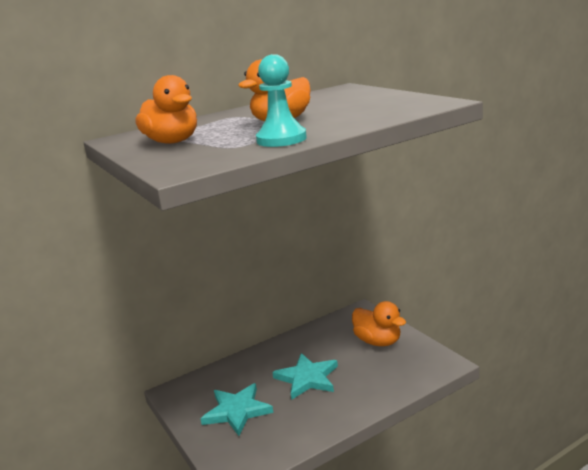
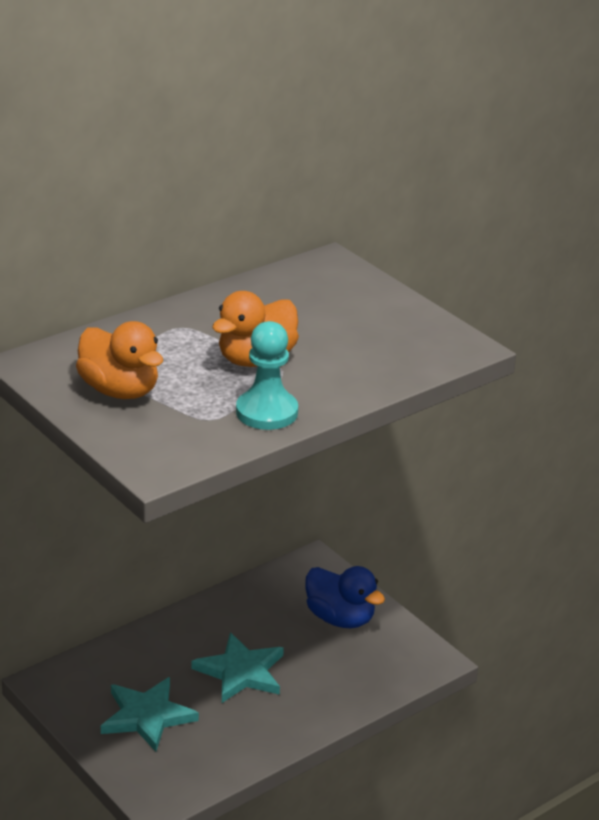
camera: 10 degrees left, 10 degrees up
orange duck [352,301,406,346] -> blue duck [305,566,385,628]

